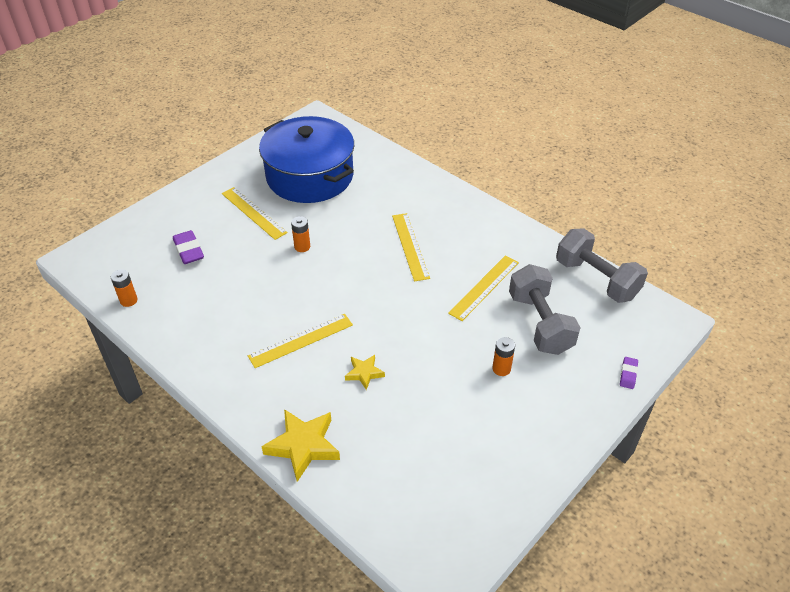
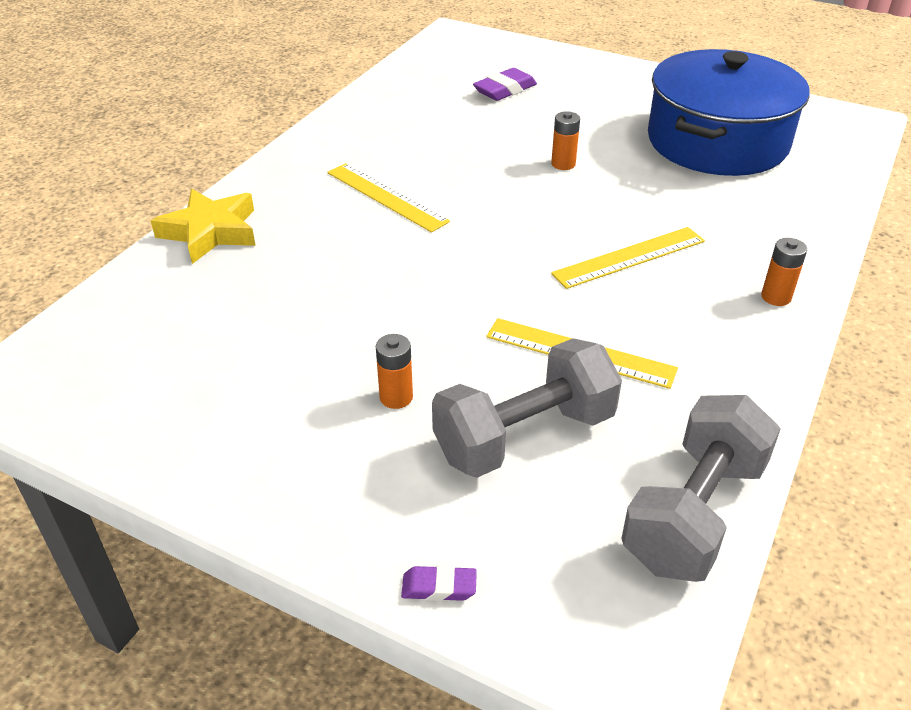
camera: 75 degrees right, 5 degrees down
orange battery [111,269,137,307] -> orange battery moved to [761,238,807,306]
yellow ruler [222,187,288,240] -> none
yellow star [345,355,385,390] -> none

